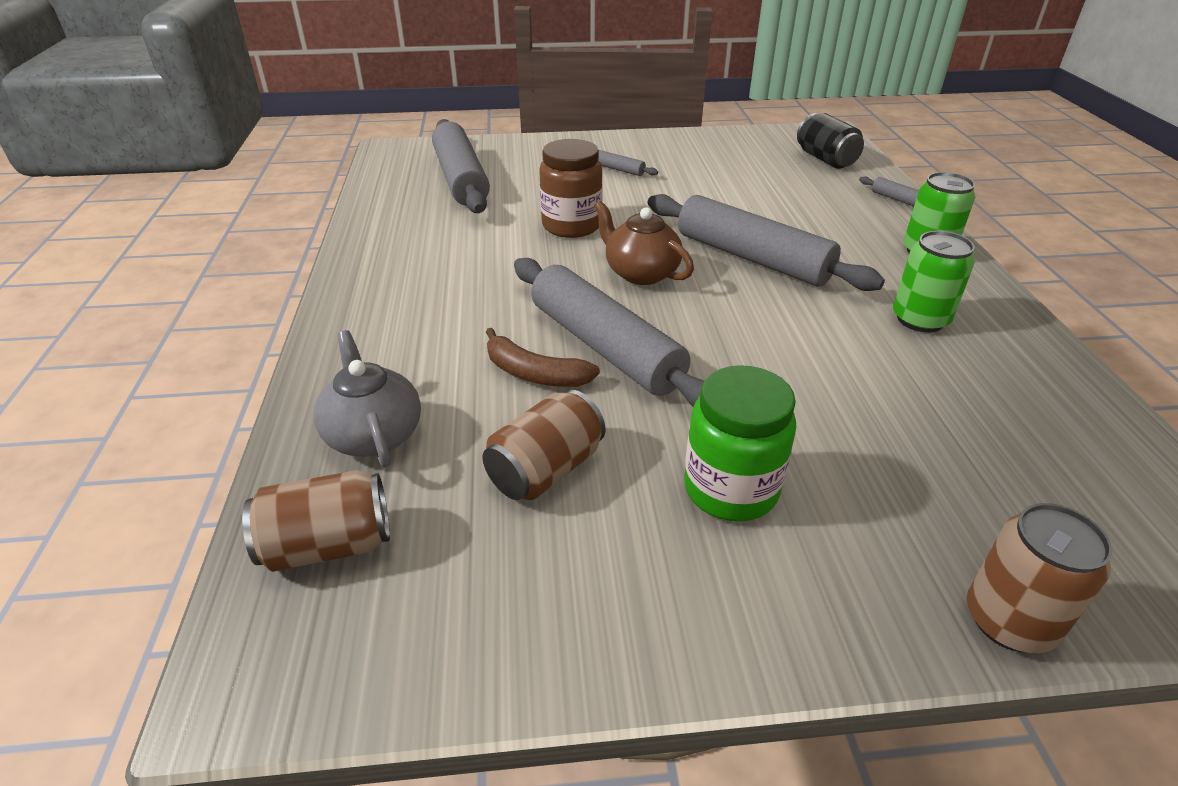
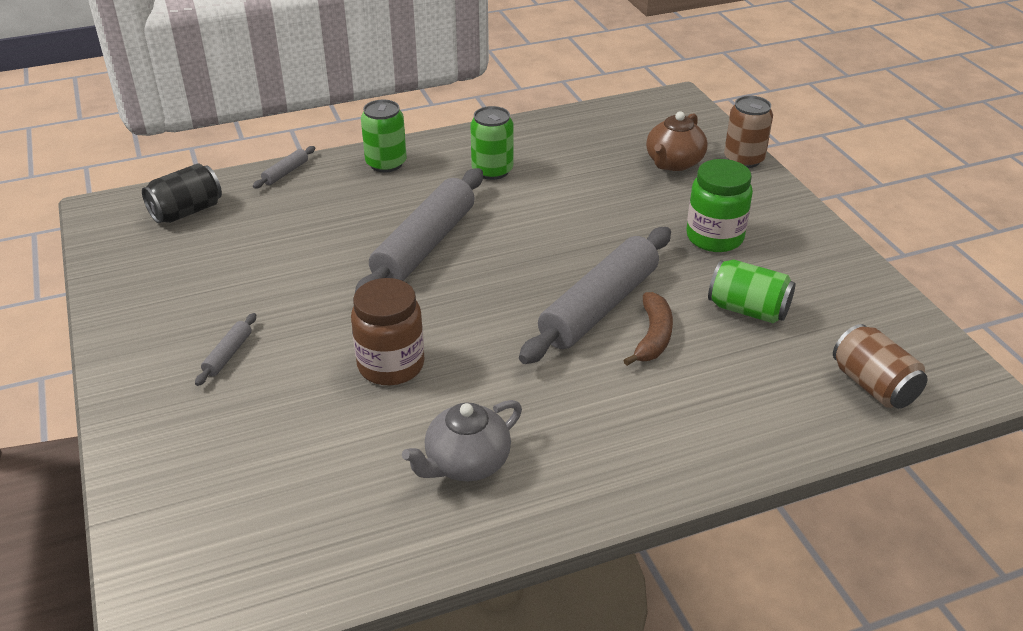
camera: 105 degrees left, 0 degrees up
grey teapot [313,330,421,467] -> grey teapot moved to [402,400,522,482]
grey rolling pin [432,119,490,213] -> none
brown can [482,390,606,500] -> green can [708,259,795,324]
brown teapot [594,201,694,285] -> brown teapot moved to [646,111,708,171]

